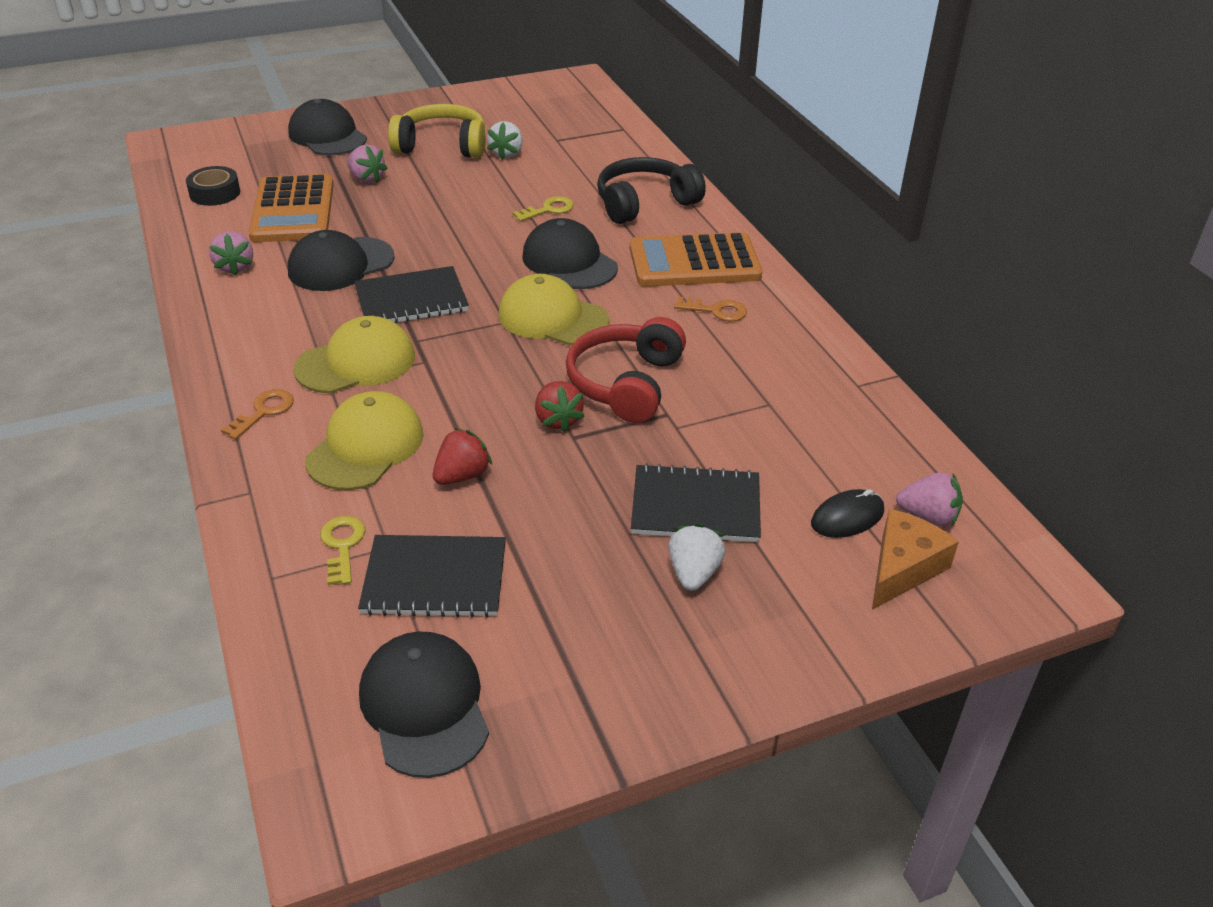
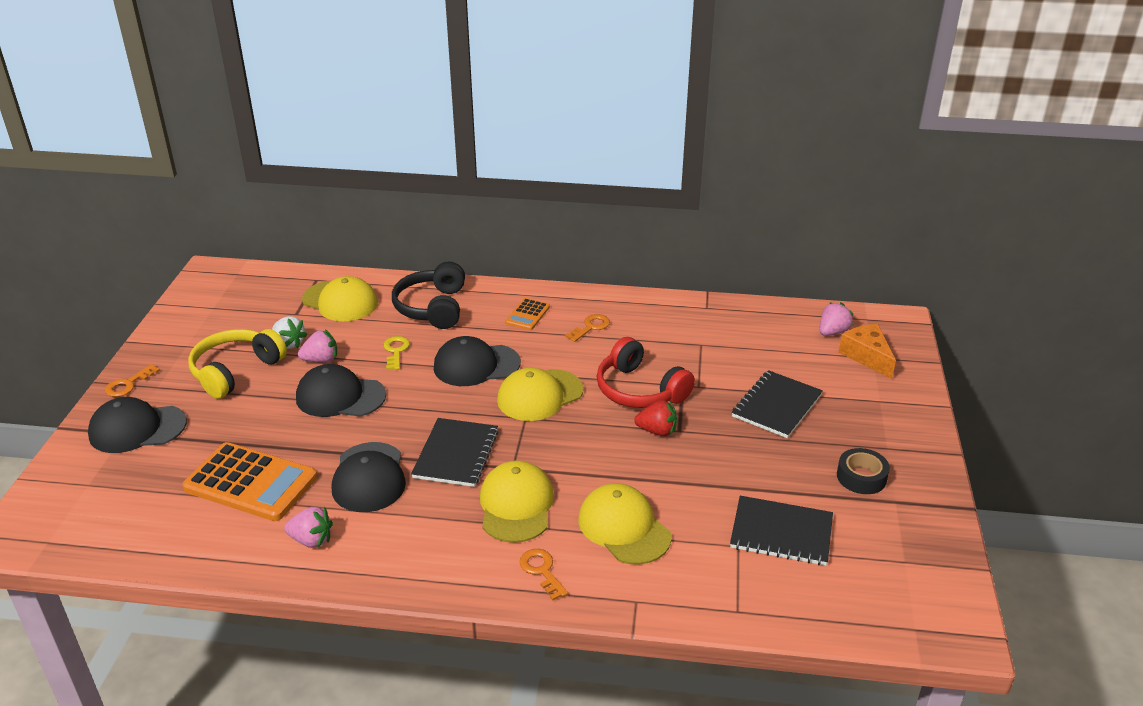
camera: 60 degrees left, 5 degrees down
black tape [186,166,240,206] -> black tape moved to [837,448,890,494]
yellow key [320,516,366,585] -> none
pink strawberry [348,144,388,183] -> pink strawberry moved to [298,330,337,363]
black notebook [358,535,506,618] -> black notebook turned 75 degrees clockwise [730,496,833,566]
black cap [359,631,489,778] -> black cap moved to [296,364,386,417]
red strawberry [433,428,492,485] -> none
orange calculator [630,232,762,287] -> orange calculator [505,298,550,330], size x0.49
white strawberry [668,523,725,591] -> none
black mouse [811,489,884,538] -> none
none -> orange key [105,364,160,397]
none -> yellow cap [302,276,378,322]

